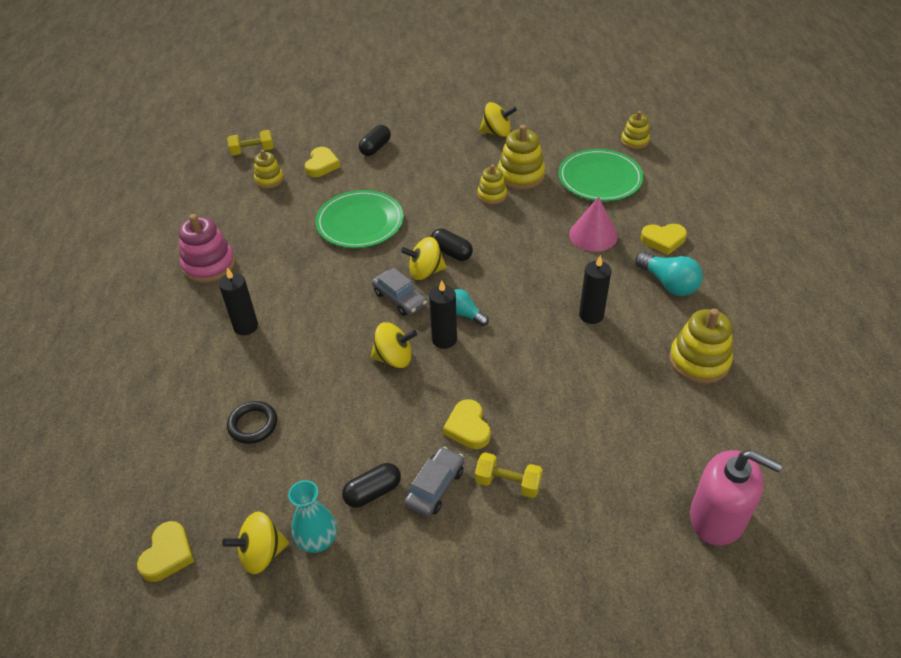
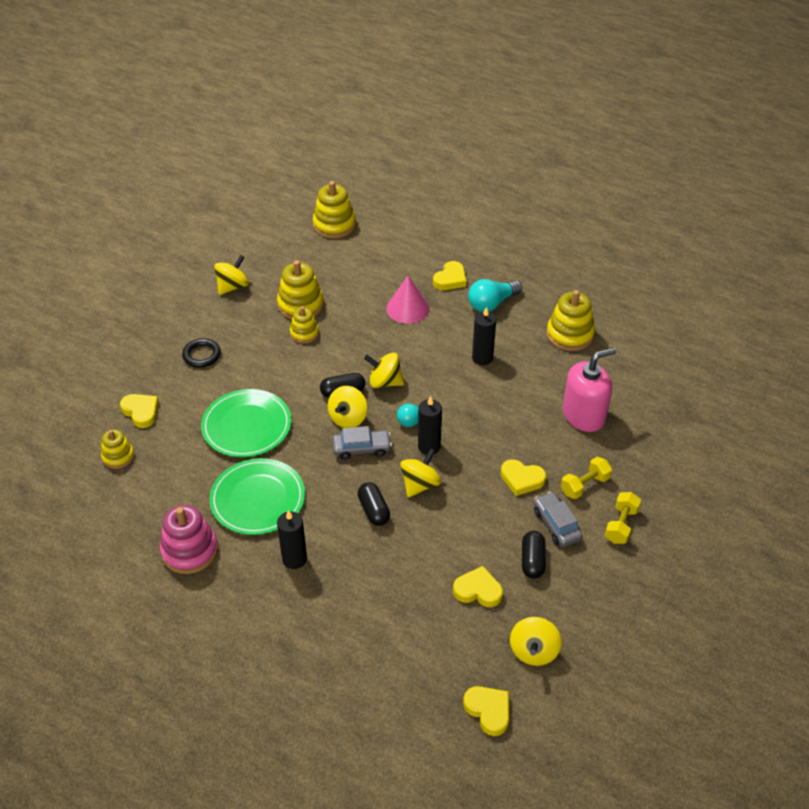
camera: 55 degrees left, 0 degrees up
yellow dumbbell [227,130,274,155] -> yellow dumbbell moved to [605,492,641,544]
black ring [227,401,277,444] -> black ring moved to [182,338,221,368]
turquoise vase [288,480,337,553] -> none
black capsule [359,125,391,156] -> black capsule moved to [358,482,390,526]
green plate [558,149,644,201] -> green plate moved to [209,458,305,535]
yellow stacking toy [621,111,650,149] -> yellow stacking toy [313,181,356,238], size x1.63
turquoise light bulb [635,252,703,296] -> turquoise light bulb turned 150 degrees clockwise [468,279,522,312]
pink soap dispenser [690,450,782,546] -> pink soap dispenser moved to [563,348,616,432]
none -> yellow spinning top [364,353,404,388]
none -> yellow heart [453,566,503,607]

